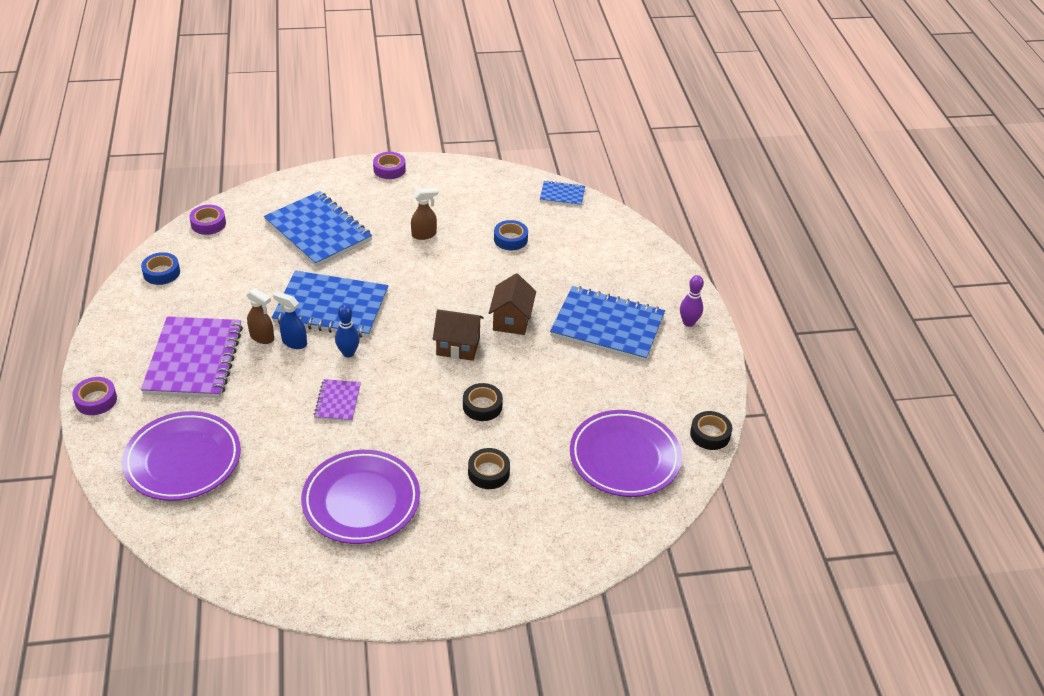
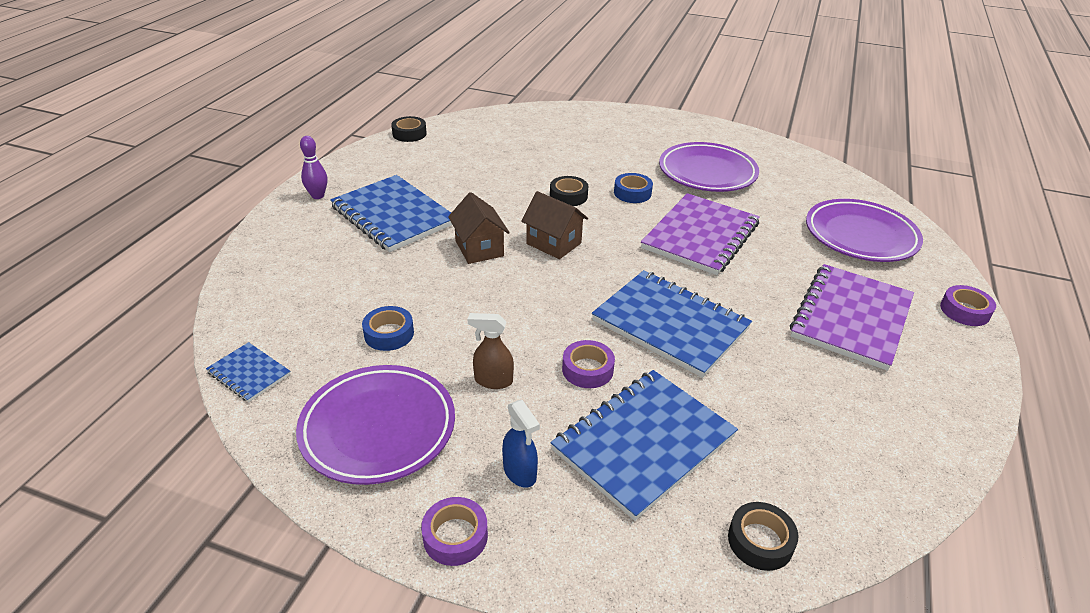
camera: 150 degrees left, 5 degrees down
blue tape [141,252,180,285] -> blue tape moved to [614,173,653,203]
purple tape [189,205,226,235] -> purple tape moved to [562,340,615,388]
brown spray bottle [247,288,274,344] -> none
blue notebook [264,191,372,267] -> blue notebook turned 60 degrees clockwise [550,370,738,521]
blue spray bottle [273,291,307,349] -> blue spray bottle moved to [502,400,540,488]
purple notebook [313,379,361,422] -> purple notebook [641,193,760,275], size x2.07
blue bowling pin [335,304,360,357] -> none
black tape [468,448,510,489] -> black tape moved to [728,502,798,571]
brown house [489,273,536,335] -> brown house turned 60 degrees counterclockwise [448,192,510,264]
purple plate [570,410,682,497] -> purple plate moved to [296,365,455,485]

